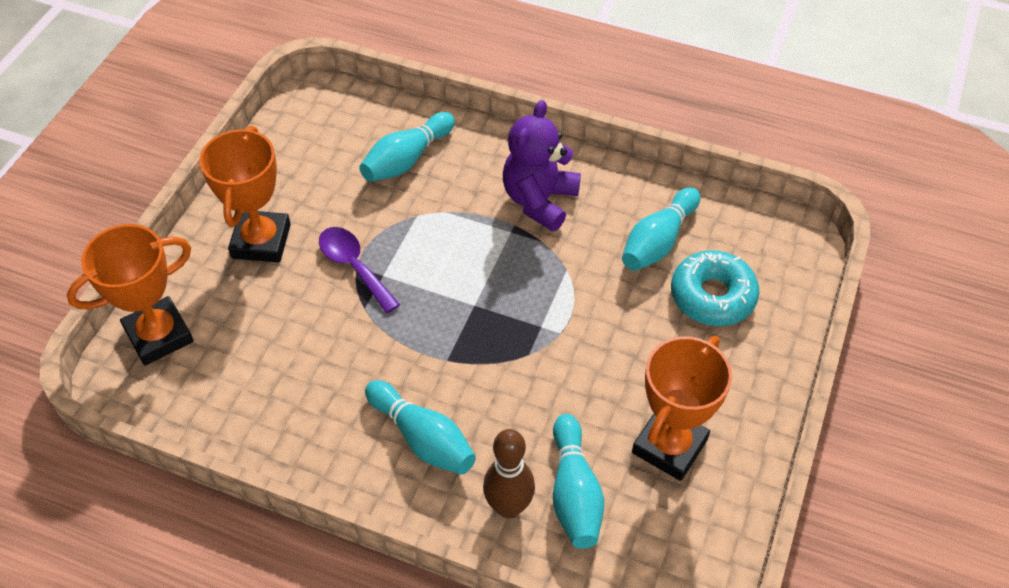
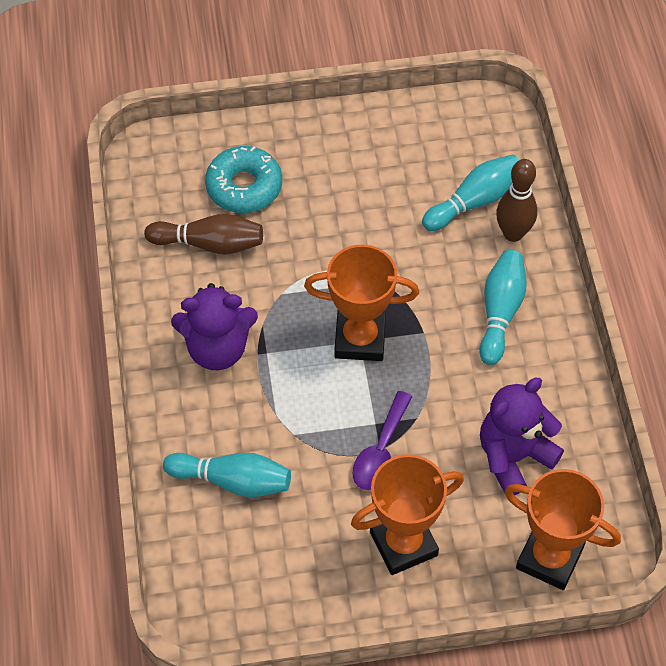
camera: 120 degrees left, 5 degrees up
turquoise bowling pin [622,187,700,271] -> brown bowling pin [144,214,263,255]
orange trophy [632,336,732,481] -> orange trophy moved to [304,245,419,361]
none -> purple teddy bear [480,378,564,495]

